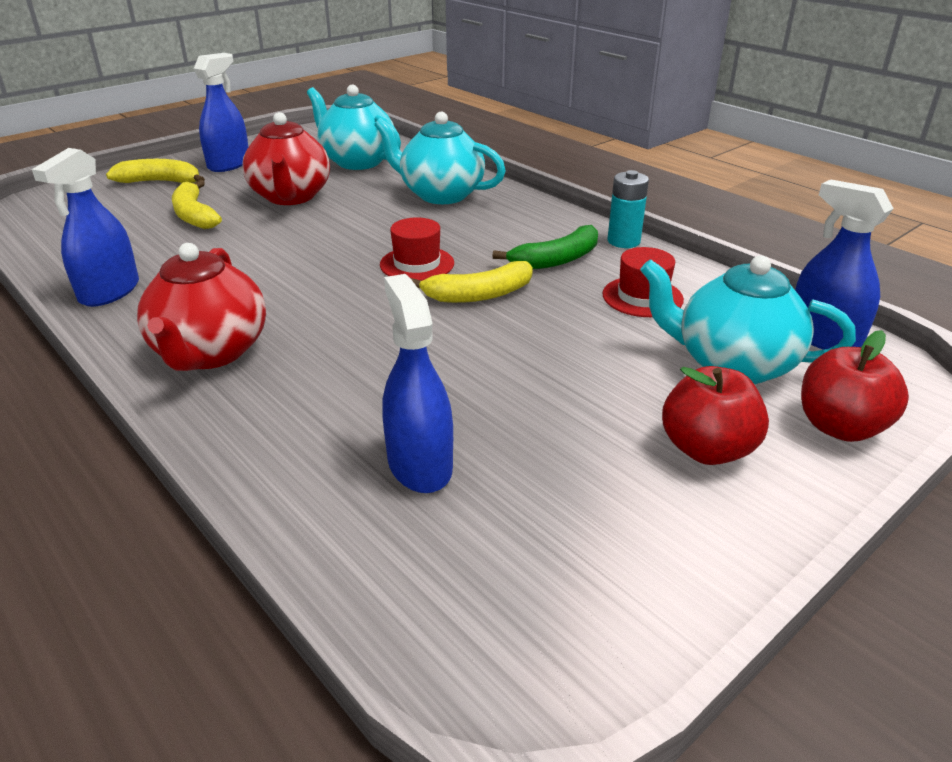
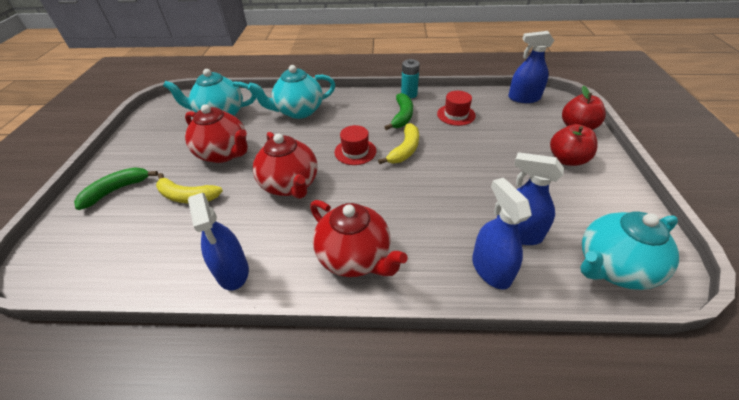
camera: 45 degrees left, 10 degrees up
yellow banana [106,159,205,183] -> green banana [74,168,158,210]
blue spray bottle [194,53,248,172] -> blue spray bottle moved to [472,178,532,290]
turquoise teapot [640,256,856,384] -> turquoise teapot moved to [580,212,679,290]
none -> red teapot [253,132,318,199]

